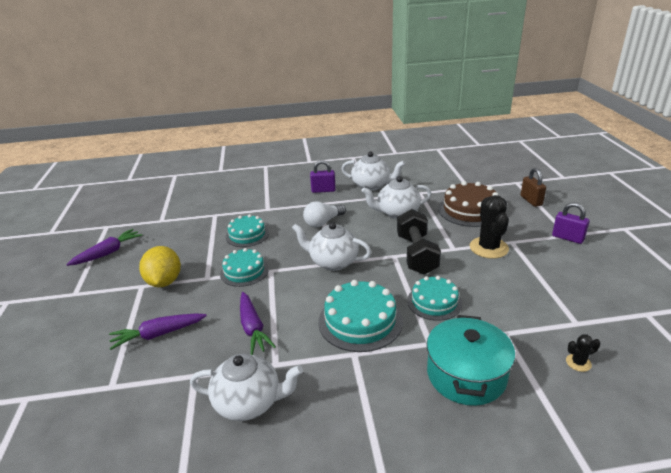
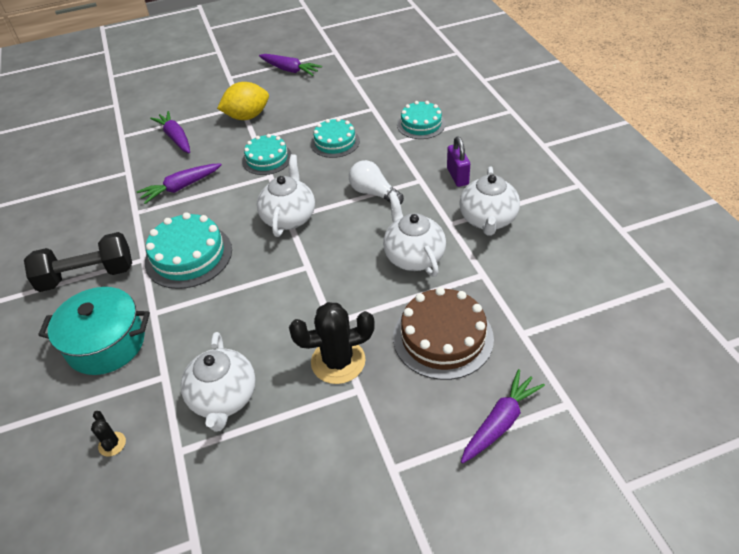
camera: 80 degrees right, 15 degrees up
white teapot [190,354,303,421] -> white teapot moved to [181,332,256,432]
black dumbbell [397,209,441,275] -> black dumbbell moved to [24,232,132,292]
turquoise cake [407,276,462,321] -> turquoise cake moved to [397,101,446,139]
brown padlock [520,168,546,207] -> purple carrot [461,369,545,463]
purple padlock [552,202,590,244] -> none

